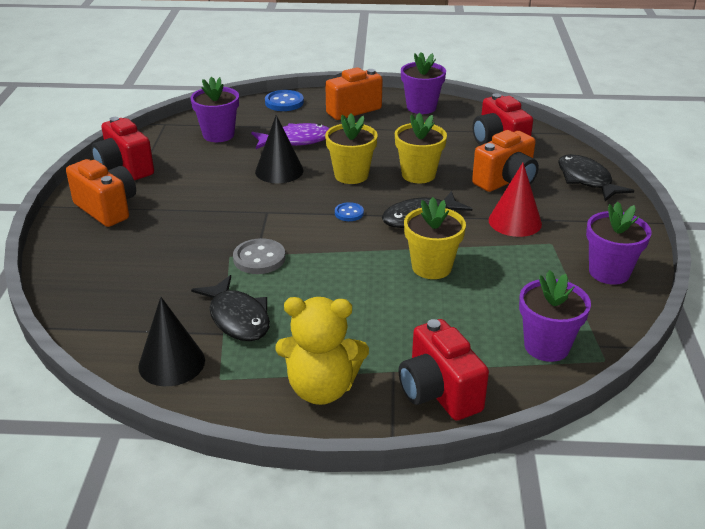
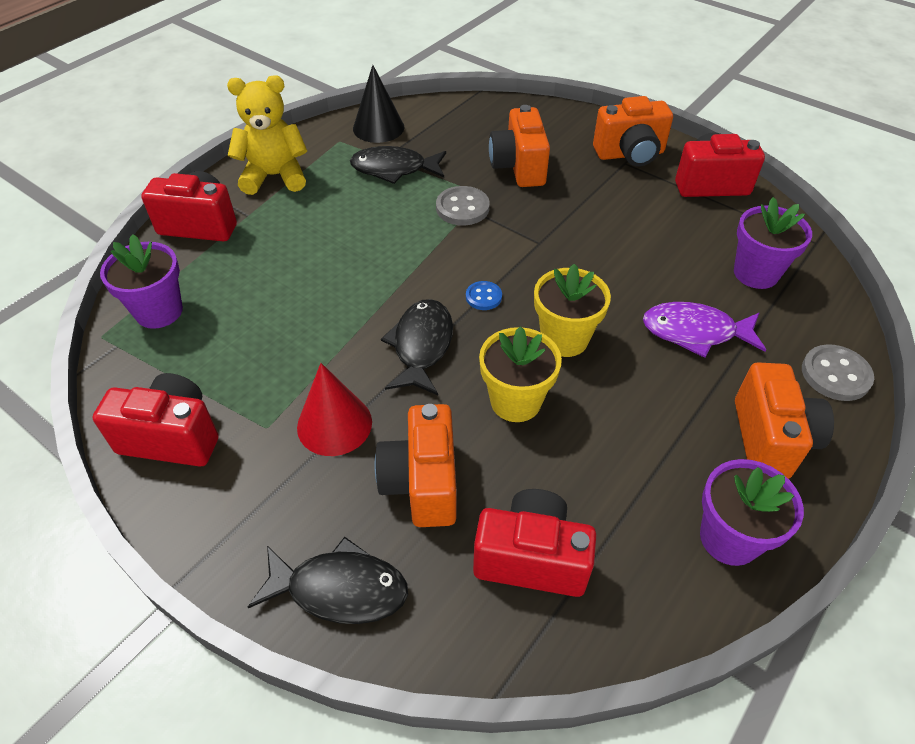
camera: 125 degrees right, 15 degrees up
purple fish [251,123,329,149] -> purple fish turned 75 degrees clockwise [643,302,766,358]
black cone [255,115,303,183] -> none
blue button [265,90,304,111] -> grey button [802,344,874,401]
yellow teddy bear [275,297,369,405] -> yellow teddy bear turned 45 degrees clockwise [227,75,307,195]
yellow flower pot [404,197,466,279] -> none
purple flower pot [586,202,651,285] -> red camera [92,373,219,467]
none -> orange camera [489,105,550,187]

